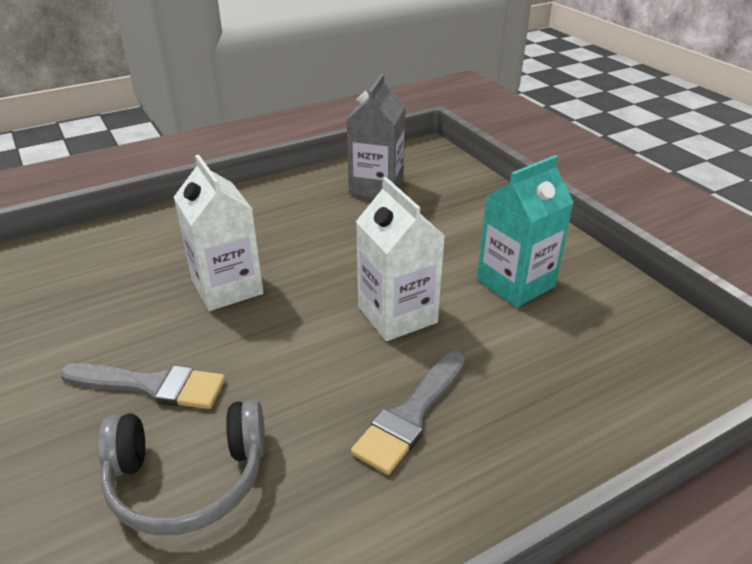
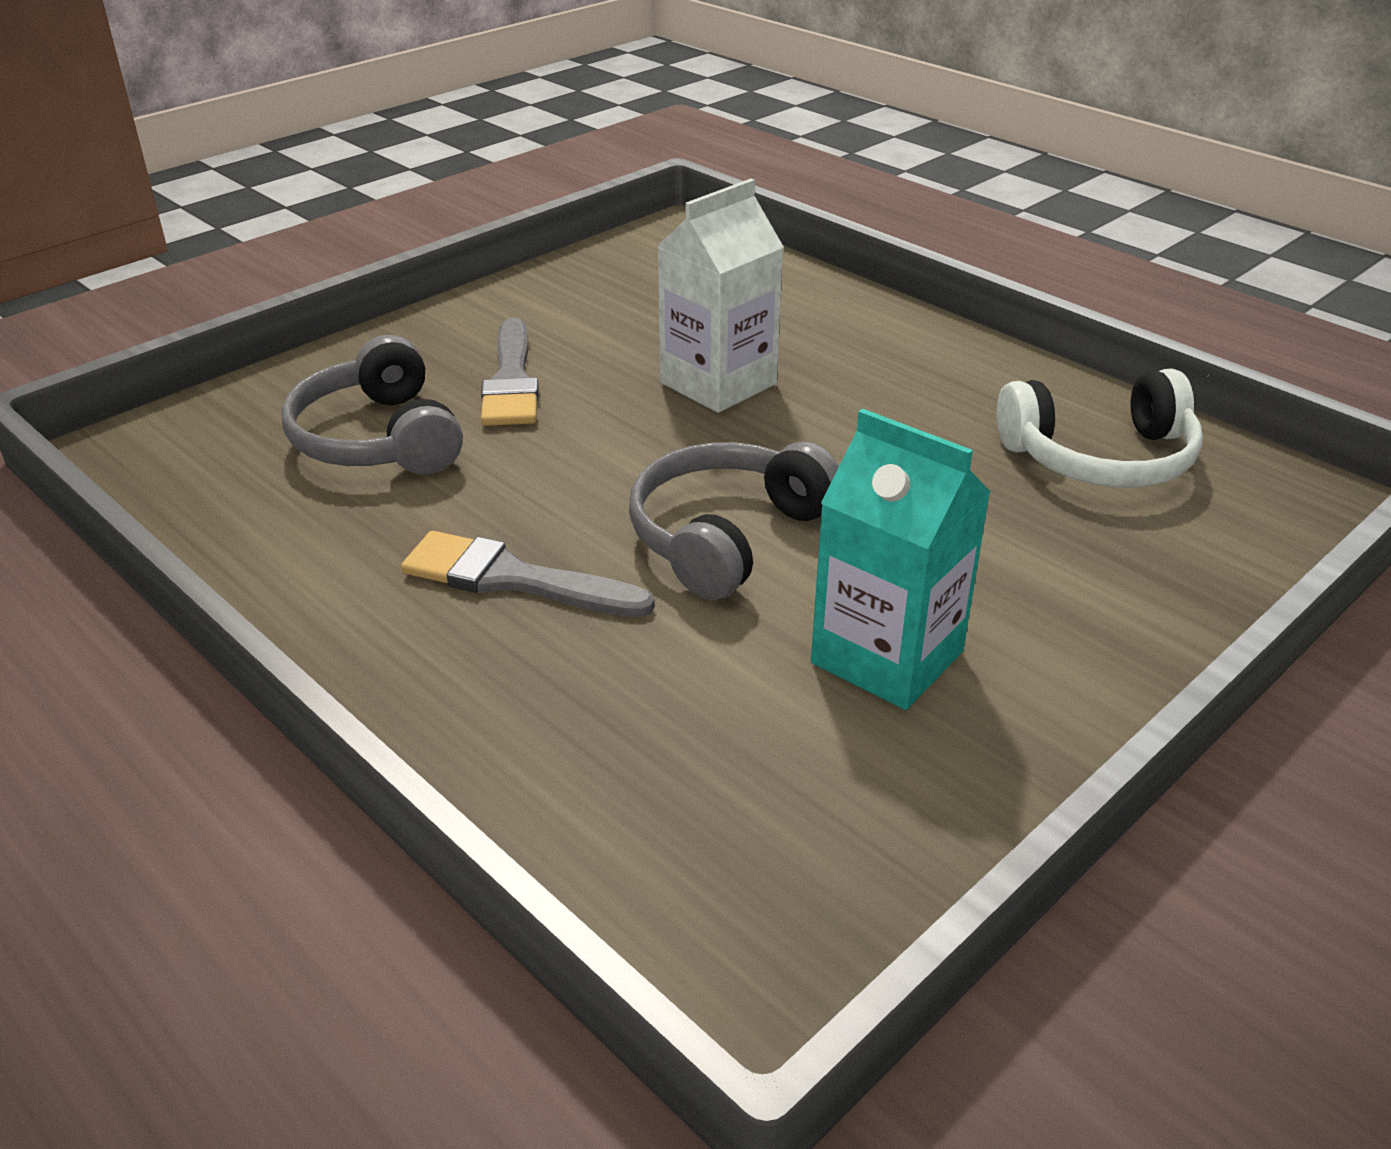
camera: 75 degrees right, 0 degrees up
grey carton [347,74,405,198] -> white headphones [997,369,1203,488]
white carton [356,177,445,341] -> grey headphones [629,442,839,600]

